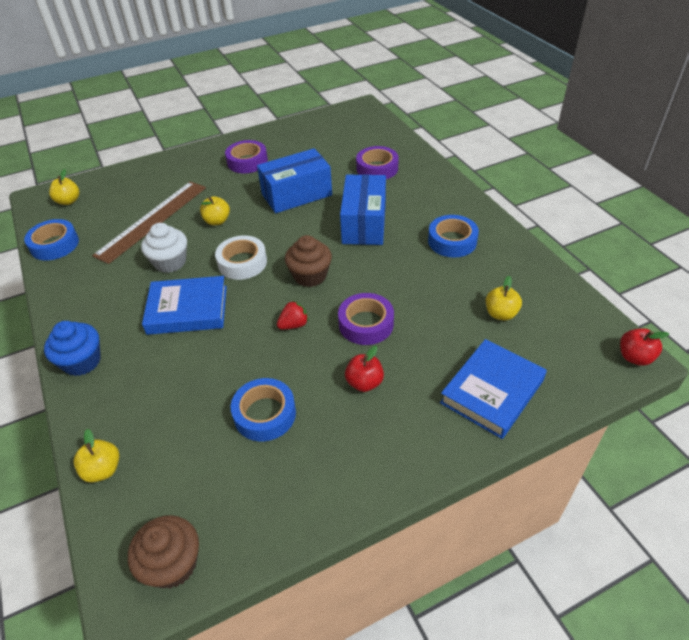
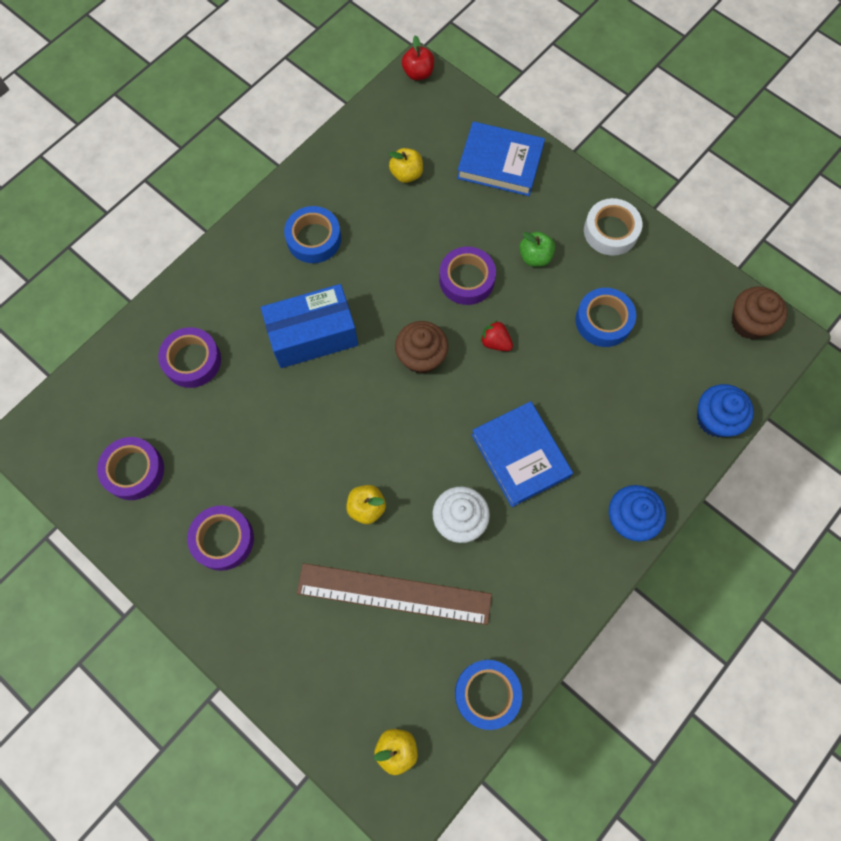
camera: 115 degrees left, 25 degrees up
yellow apple [73,429,120,482] -> blue cupcake [697,384,754,437]
white tape [215,235,267,280] -> white tape moved to [584,198,642,256]
blue box [257,148,332,213] -> none
red apple [345,346,384,392] -> green apple [519,231,555,267]
none -> purple tape [97,437,164,500]

